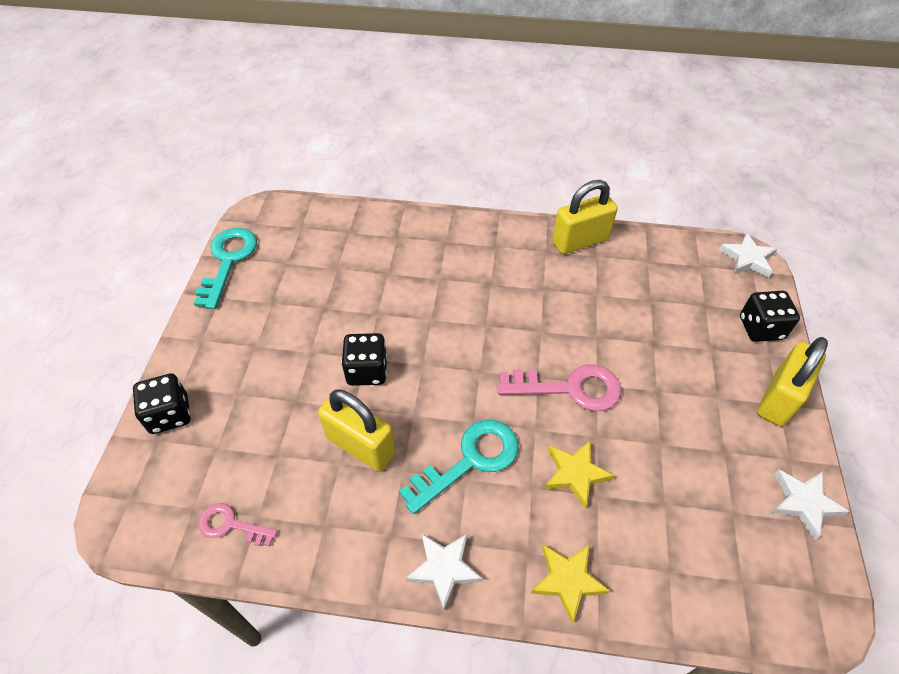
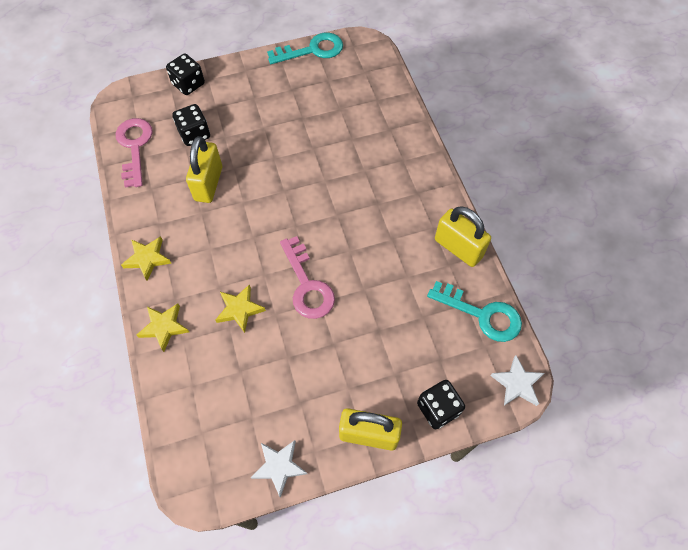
camera: 65 degrees right, 10 degrees up
pink key [199,503,277,546] -> pink key [116,118,153,188], size x1.74
black dice [342,333,387,386] -> black dice moved to [172,104,210,146]
turquoise key [399,420,519,514] -> turquoise key moved to [427,281,522,342]
white star [406,534,483,610] -> yellow star [121,236,171,281]

